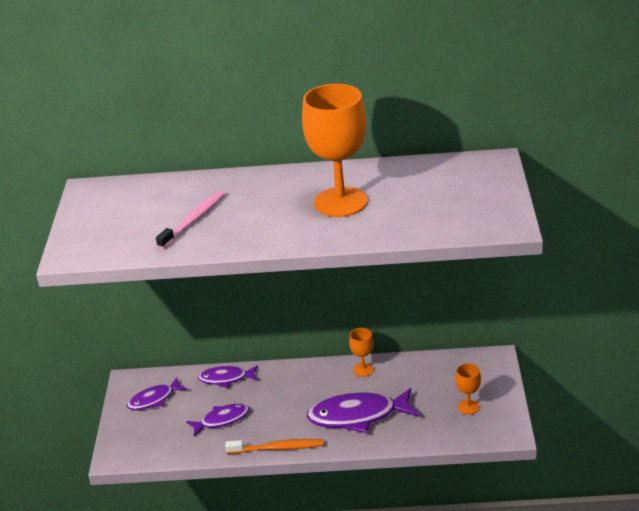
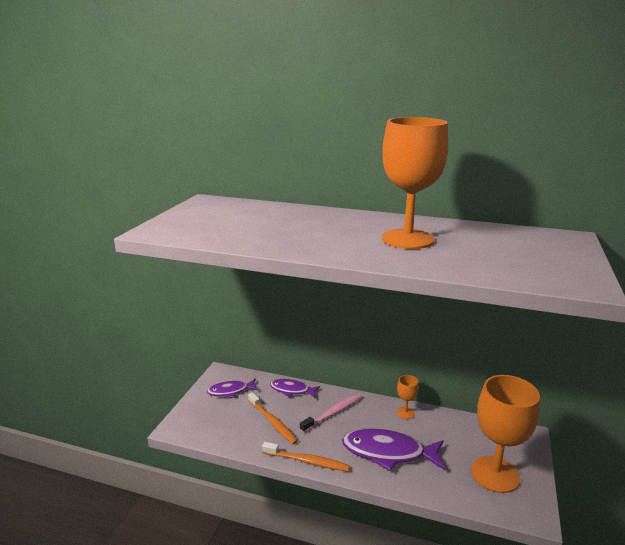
camera: 15 degrees right, 10 degrees down
pink toothbrush [156,191,225,249] -> pink toothbrush moved to [300,393,362,433]
purple fish [186,403,249,436] -> orange toothbrush [248,392,298,444]
orange goblet [455,363,481,415] -> orange goblet [471,375,540,493], size x2.24

